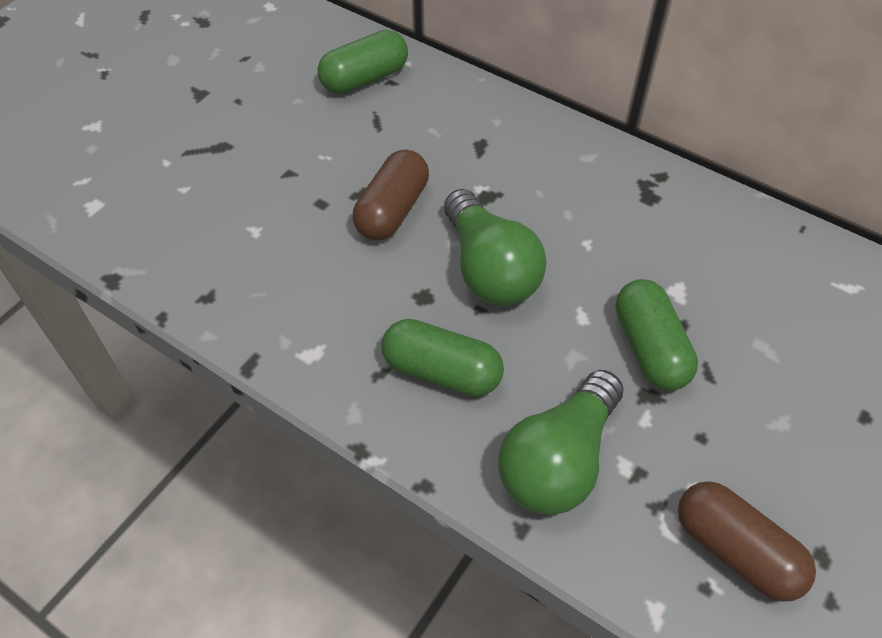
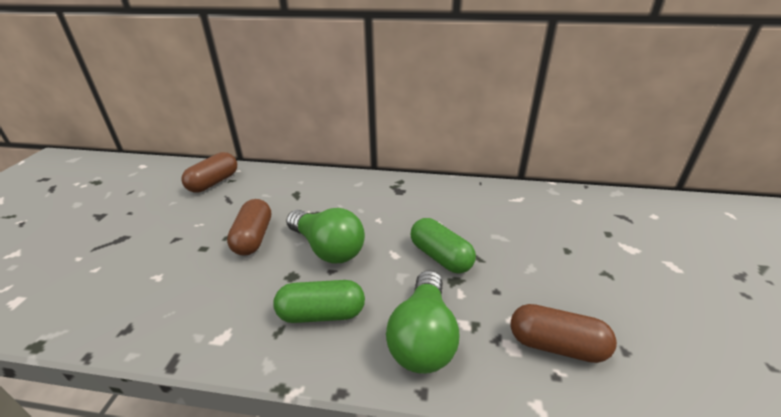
camera: 25 degrees left, 20 degrees down
green capsule [318,30,408,94] -> brown capsule [181,152,237,193]

